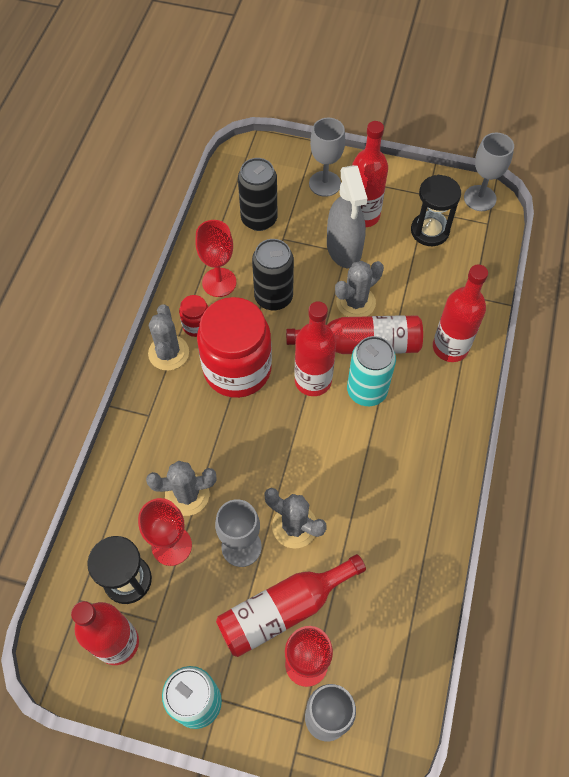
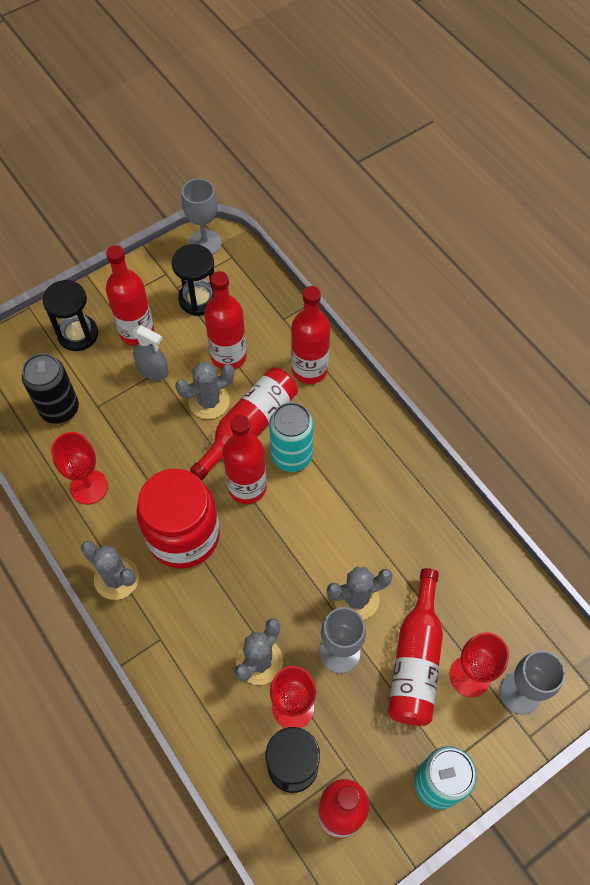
camera: 50 degrees left, 0 degrees up
red jar [179,295,208,337] -> none
black can [252,239,294,311] -> none
grey goblet [309,118,345,197] -> black hourglass [42,280,98,351]
grey spray bottle [327,165,368,268] -> grey spray bottle [132,325,169,381], size x0.62
grey cactus [335,261,384,317] -> grey cactus turned 60 degrees clockwise [175,362,234,419]
none -> red bottle [204,271,247,369]

